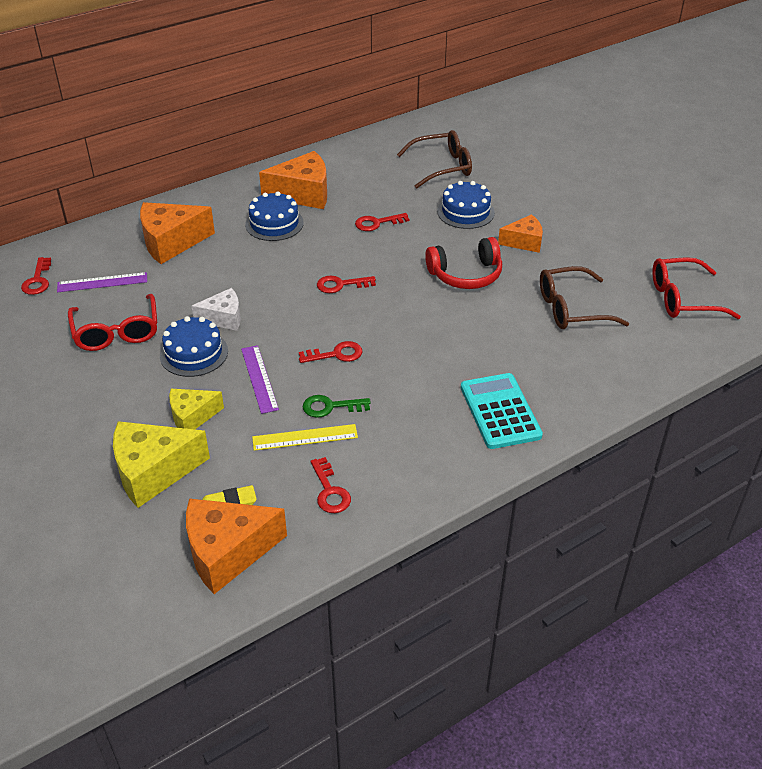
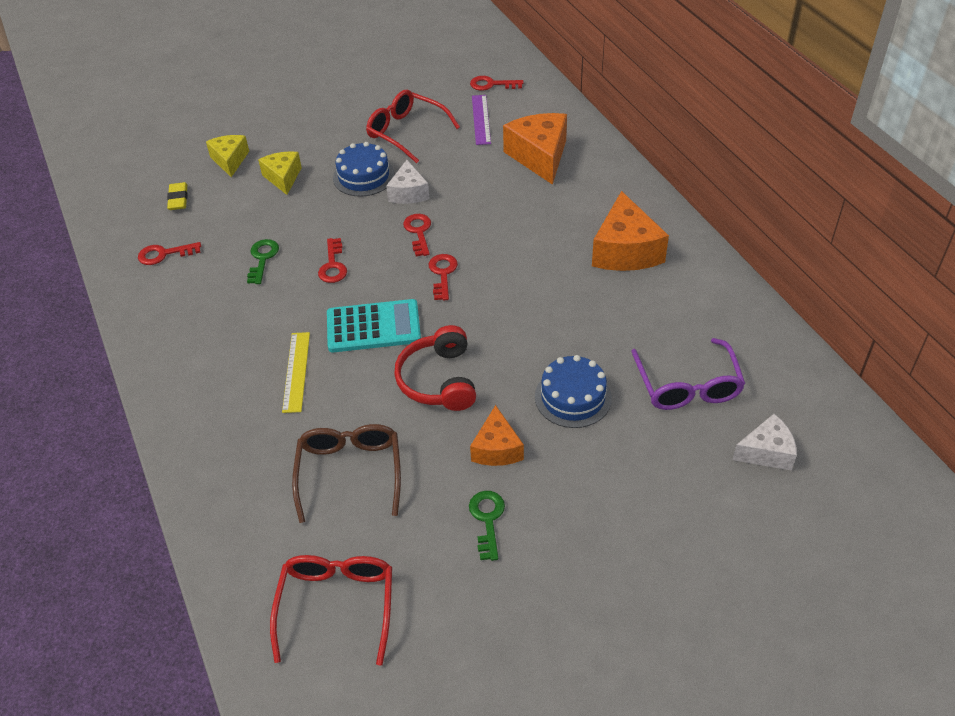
camera: 100 degrees right, 5 degrees up
red glasses [68,294,157,351] -> red glasses turned 45 degrees clockwise [366,90,460,163]
yellow cheese [113,421,210,508] -> yellow cheese [206,135,249,177], size x0.61
orange cheese [186,498,287,594] -> none
purple ruler [241,345,279,414] -> none
blue cake [245,192,304,241] -> none
yellow ruler [252,424,358,451] -> yellow ruler moved to [282,332,310,413]
red key [355,213,409,231] -> red key moved to [403,214,431,256]
brown glasses [397,130,472,189] -> purple glasses [631,338,745,410]
turquoise calculator [461,373,543,449] -> turquoise calculator moved to [327,299,421,352]
none -> green key [469,491,505,561]
none -> white cheese [733,414,797,471]

